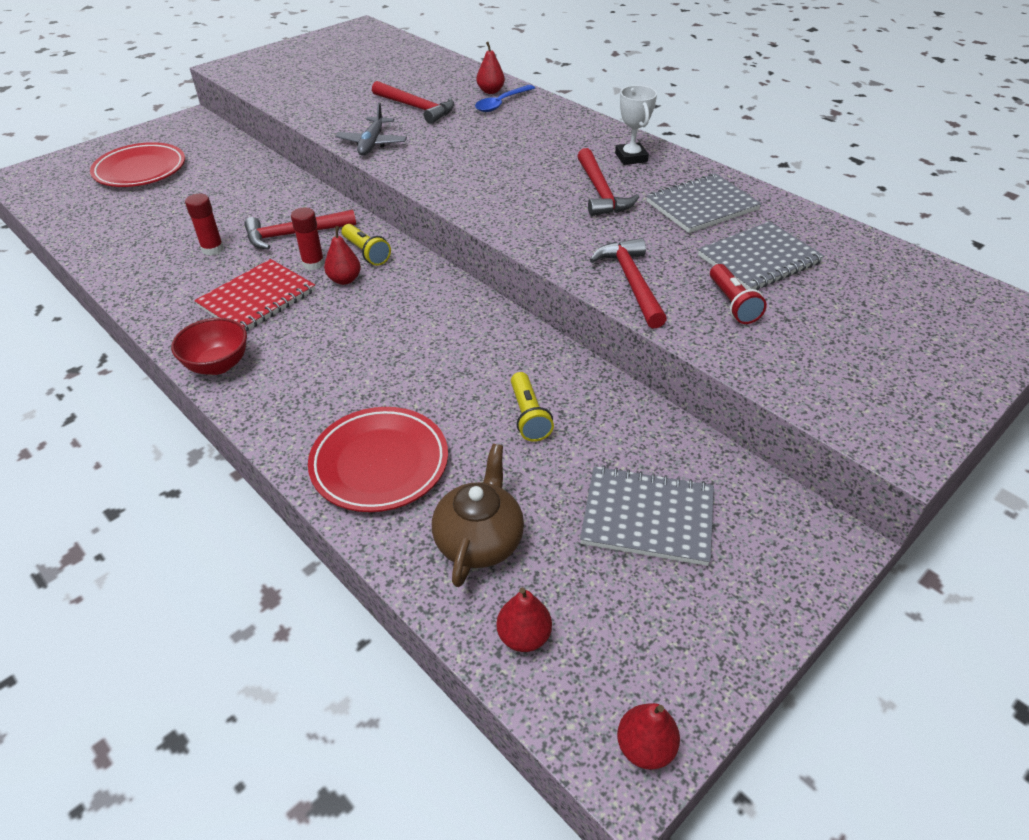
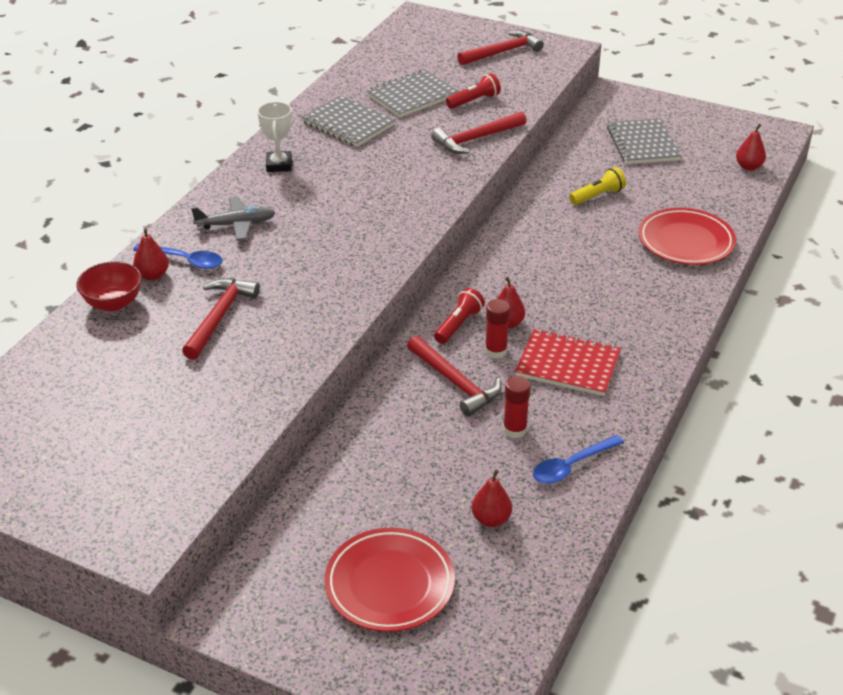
camera: 110 degrees left, 5 degrees down
red bowl [171,318,247,375] -> red bowl moved to [76,261,142,311]
grey plane [335,102,407,156] -> grey plane moved to [191,197,275,241]
yellow flashlight [342,224,391,266] -> red flashlight [434,288,485,344]
brown teapot [432,444,524,587] -> none
red hammer [577,148,639,216] -> red hammer moved to [457,30,544,65]
white trophy [615,85,657,165] -> white trophy turned 60 degrees counterclockwise [257,102,292,172]
red pear [617,703,680,770] -> red pear moved to [472,469,512,527]
grey notebook [698,221,824,290] -> grey notebook turned 75 degrees counterclockwise [367,70,458,118]
none -> blue spoon [533,435,624,484]

